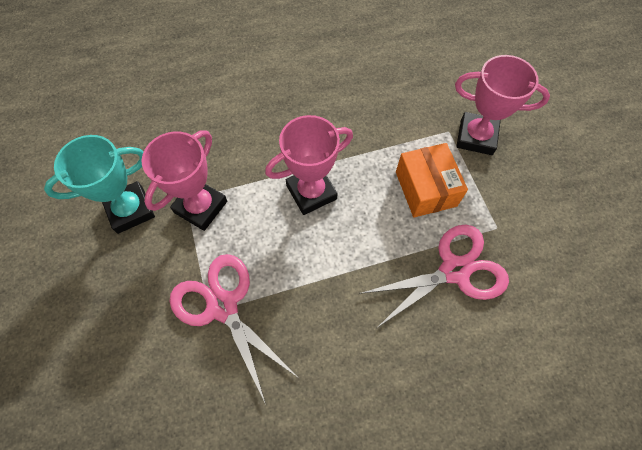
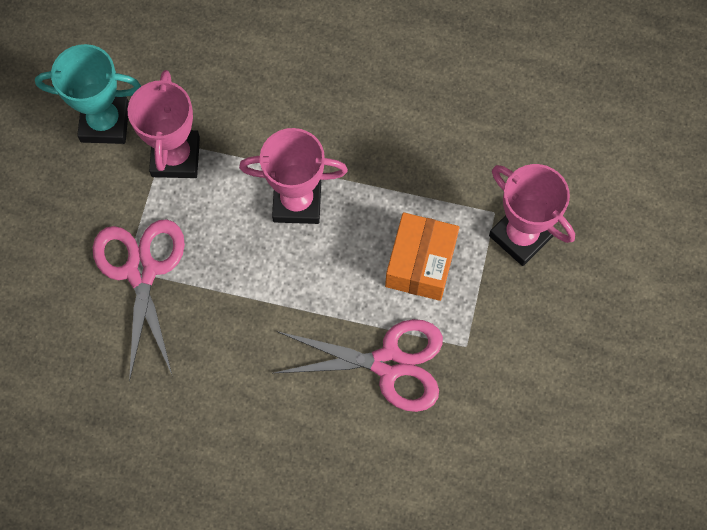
camera: 30 degrees right, 5 degrees up
pink trophy [141,130,227,231] -> pink trophy turned 60 degrees counterclockwise [128,70,200,178]

